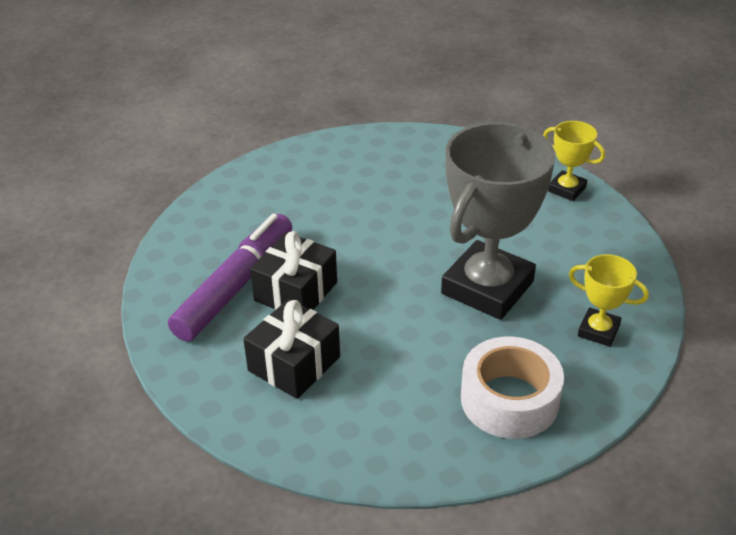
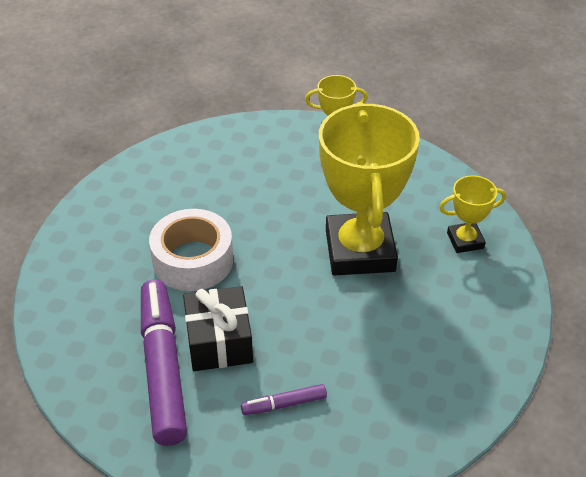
camera: 40 degrees left, 5 degrees up
black gift [243,299,340,399] -> purple marker [241,384,327,415]
grey trophy [441,122,556,320] -> yellow trophy [319,102,420,276]
white tape [461,337,564,439] -> white tape moved to [149,209,233,291]

